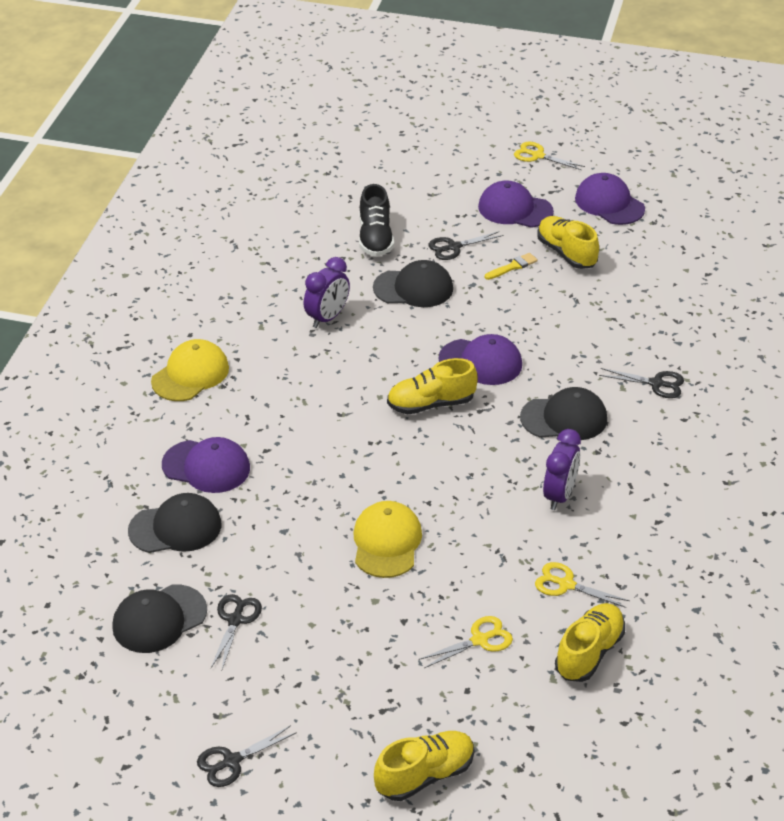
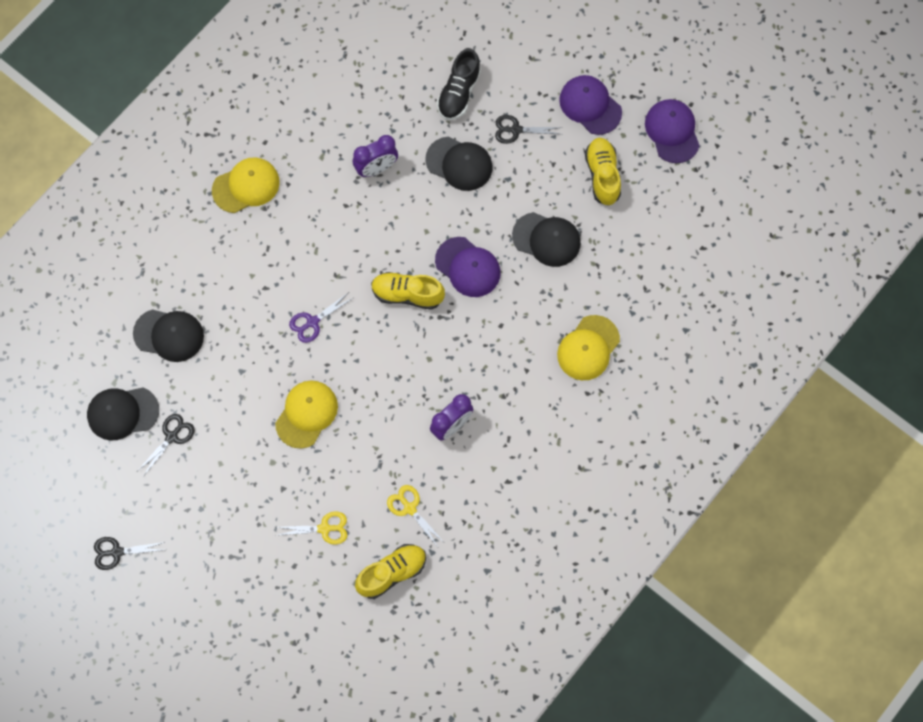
camera: 25 degrees right, 30 degrees up
purple cap [162,437,250,493] -> none
yellow shoe [374,731,475,801] -> none
yellow brush [485,253,538,280] -> none
yellow scissors [514,142,585,170] -> none
black cap [520,387,607,440] -> black cap moved to [512,212,581,267]
black scissors [599,368,684,398] -> yellow cap [557,315,620,380]
none -> purple scissors [289,292,353,343]

